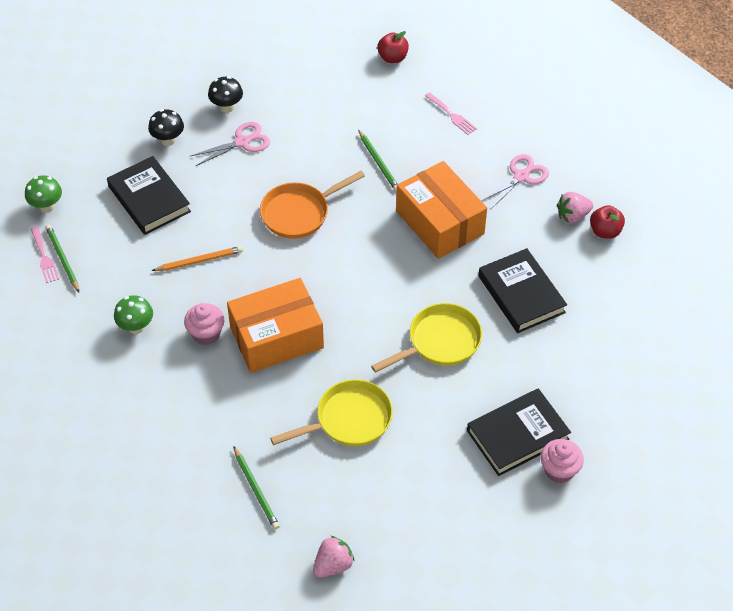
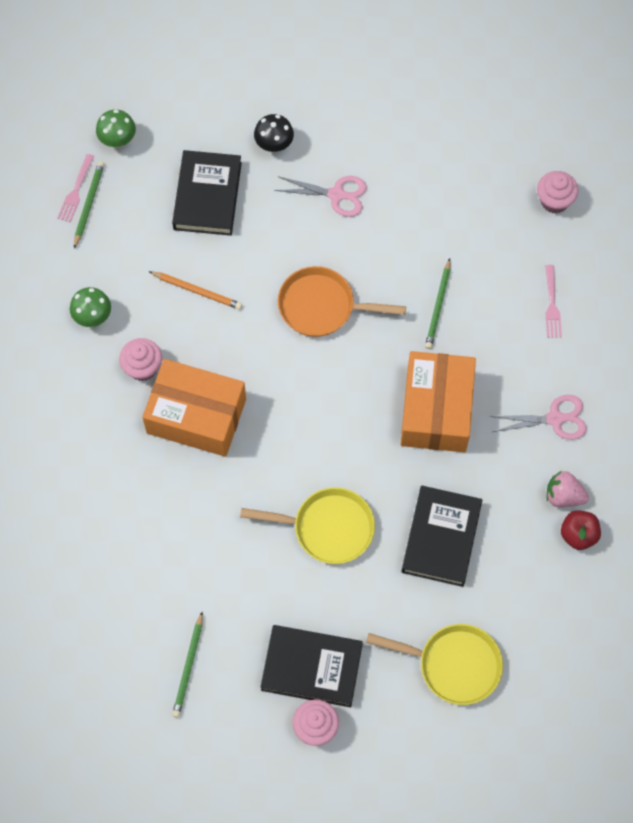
camera: 40 degrees right, 15 degrees up
black mushroom [208,76,243,113] -> none
green pencil [233,446,280,530] -> green pencil moved to [172,611,203,718]
yellow pan [270,379,393,446] -> yellow pan moved to [366,624,503,705]
pink strawberry [313,536,354,578] -> none
red apple [377,31,409,63] -> pink cupcake [537,171,578,213]

